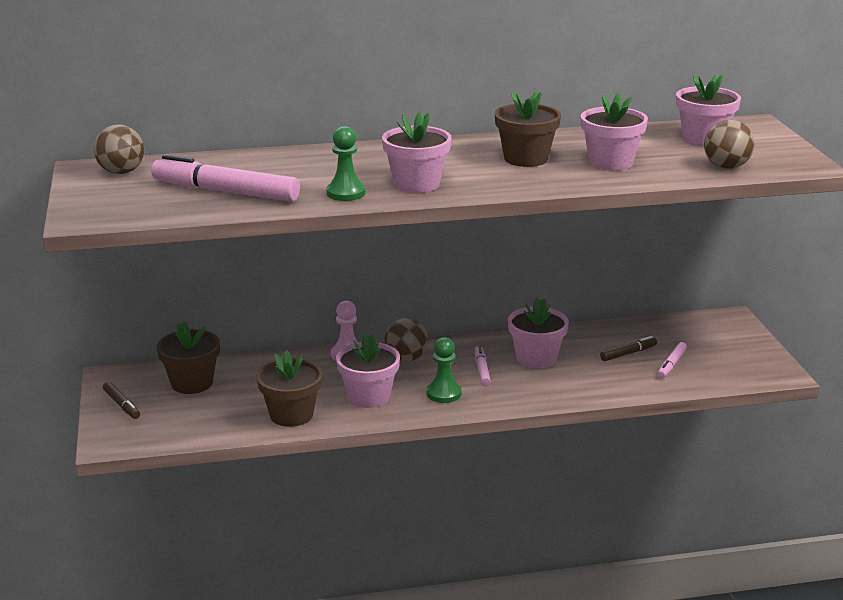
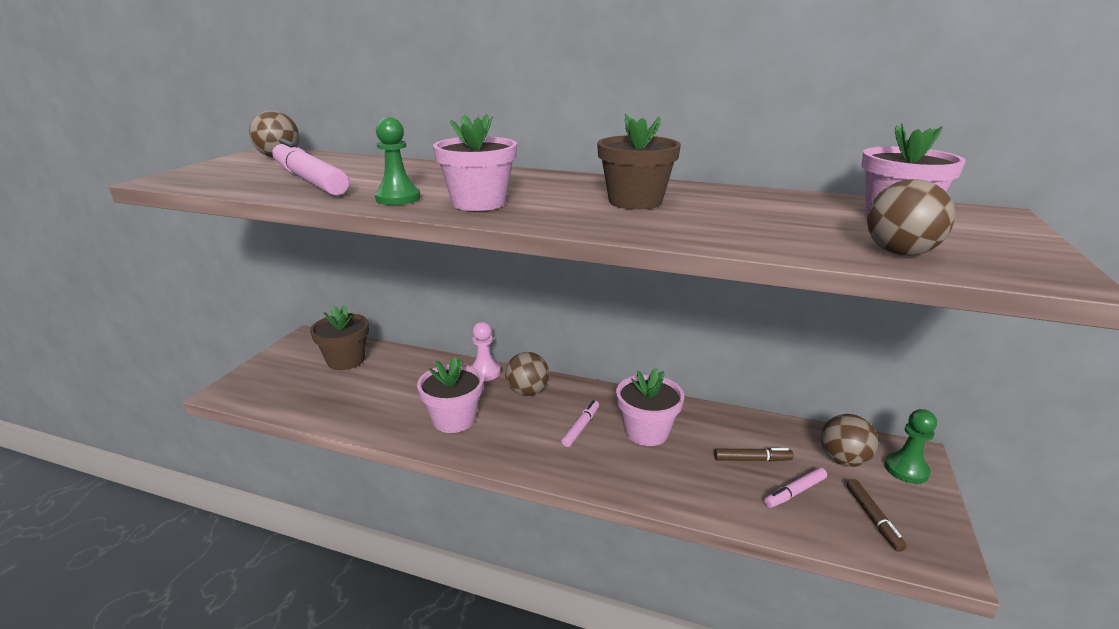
camera: 30 degrees right, 0 degrees up
brown marker [103,381,140,419] -> brown marker moved to [847,479,907,552]
brown flower pot [257,350,323,427] -> none
green pawn [426,337,462,403] -> green pawn moved to [884,409,937,484]
pink flower pot [581,93,648,171] -> none
none -> brown ball [821,414,878,467]

